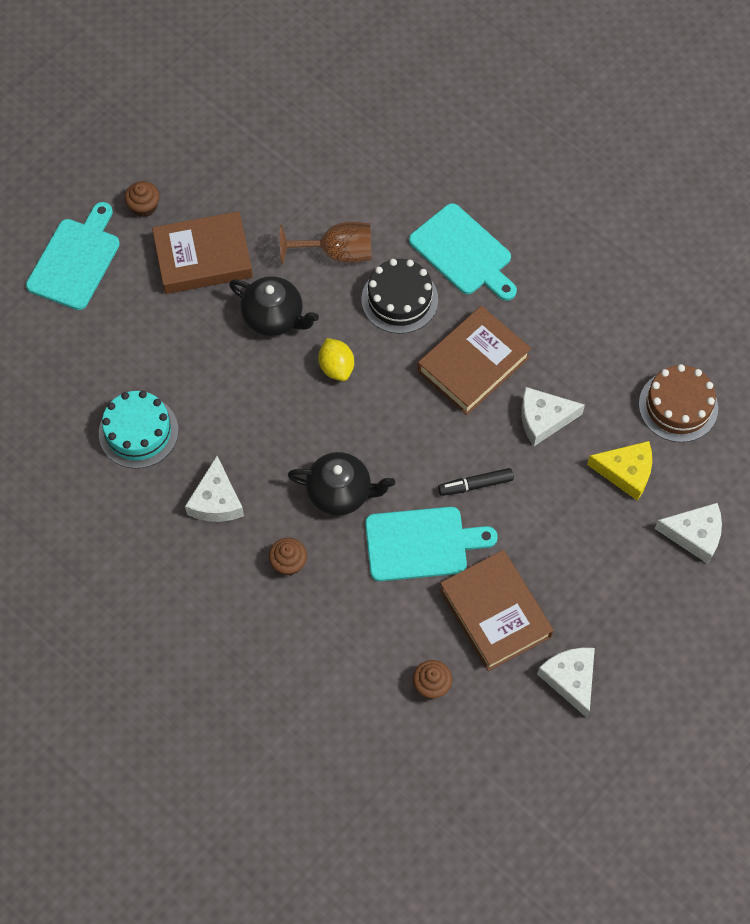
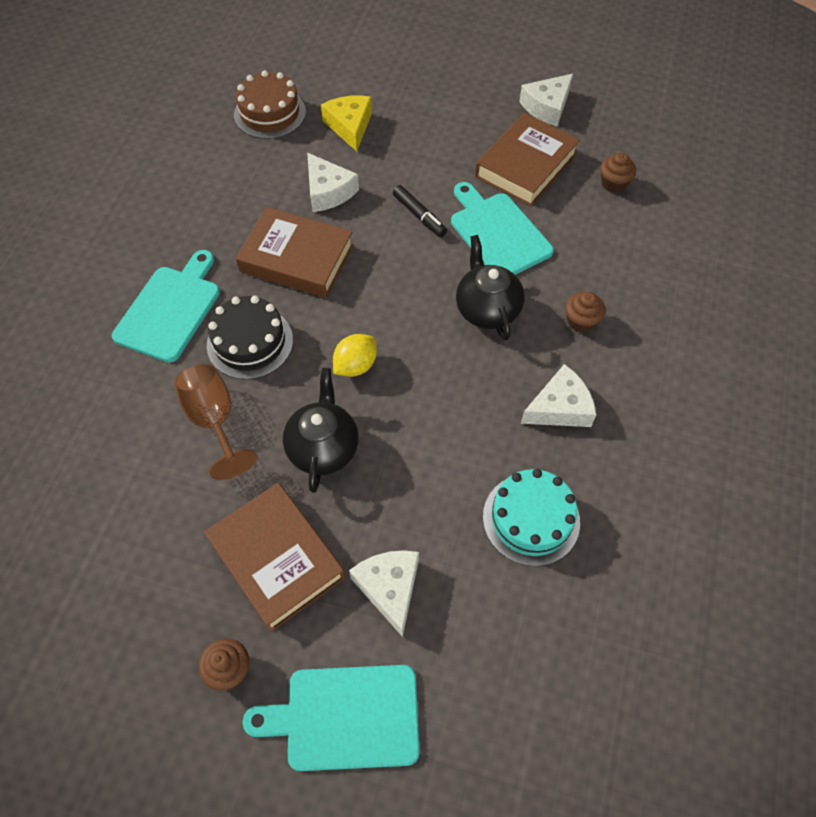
camera: 115 degrees left, 5 degrees down
white cheese [655,503,722,564] -> white cheese moved to [349,550,419,637]

